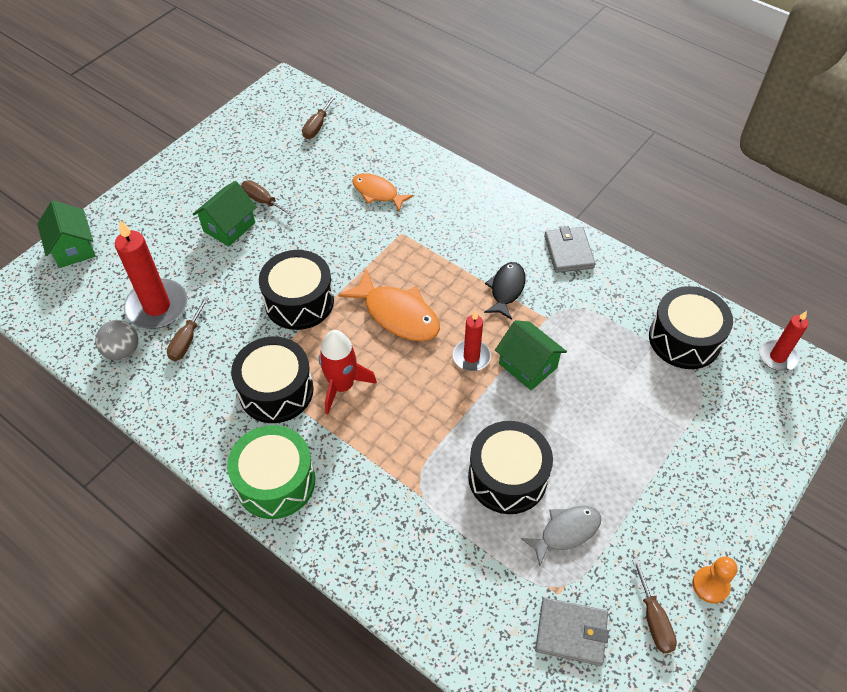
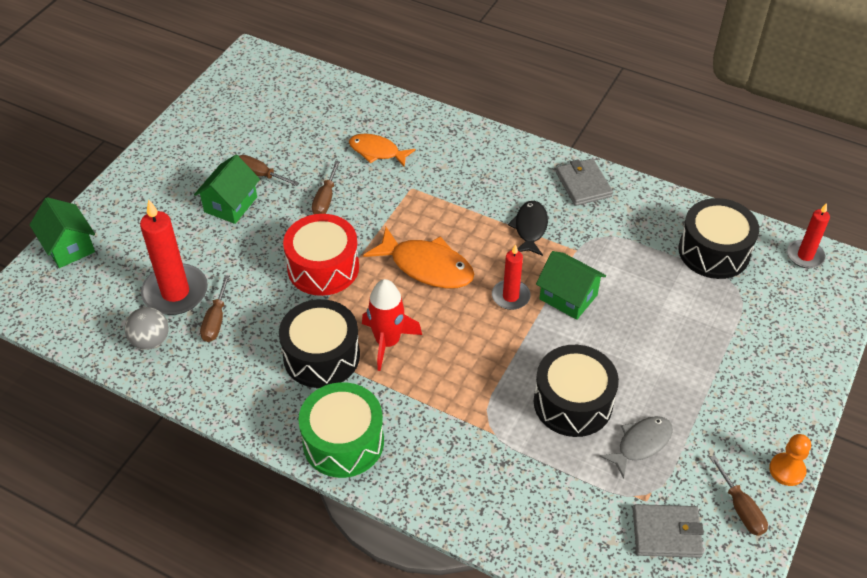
camera: 10 degrees left, 5 degrees down
black drum [259,250,334,330] -> red drum [283,214,359,296]
brown screwdriver [302,95,336,139] -> brown screwdriver moved to [312,161,340,214]

